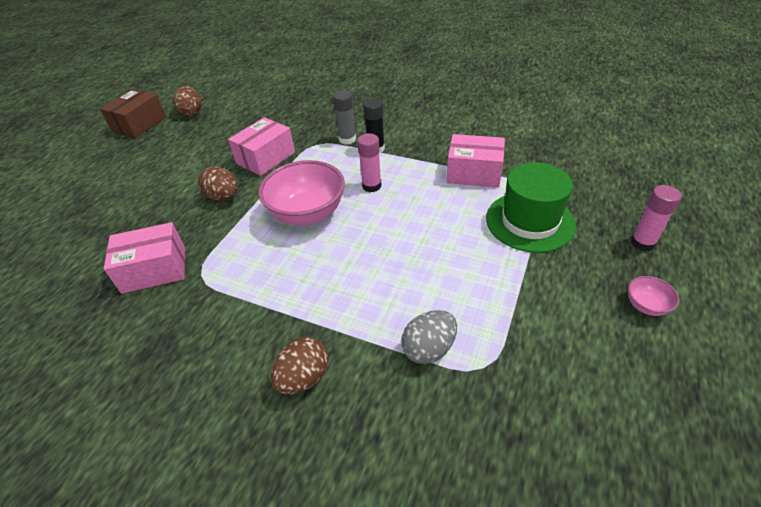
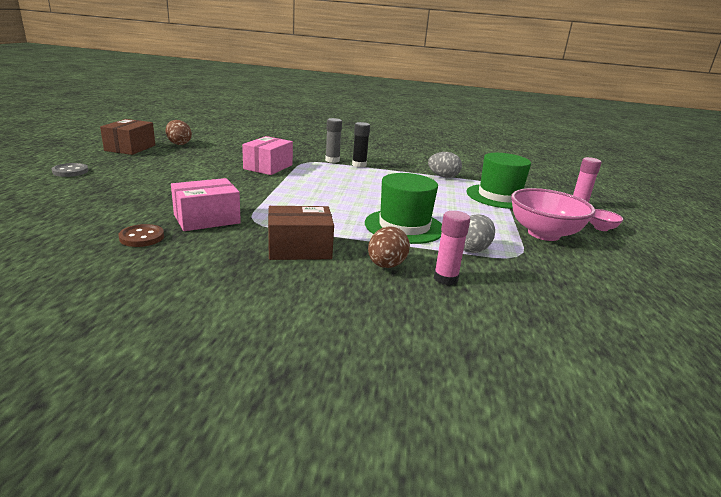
camera: 20 degrees left, 20 degrees down
brown egg [198,167,238,201] -> none
pink bowl [259,160,345,226] -> pink bowl moved to [511,188,595,241]
pink glue stick [357,133,382,192] -> pink glue stick moved to [434,211,470,285]
pink box [446,134,505,188] -> grey egg [428,152,462,178]
none -> grey button [52,163,88,177]
none -> brown button [118,224,164,247]
none -> brown box [268,206,334,260]
none -> green hat [365,173,442,244]

